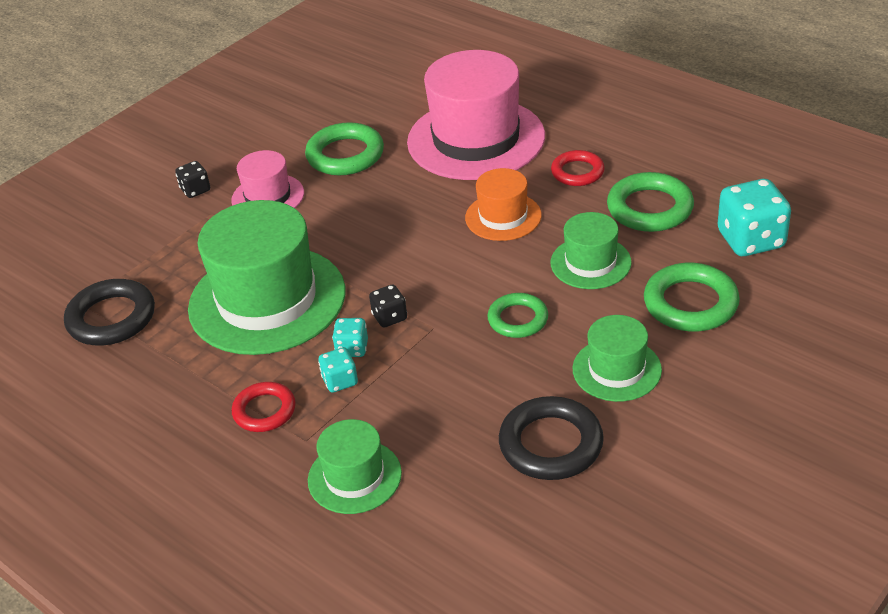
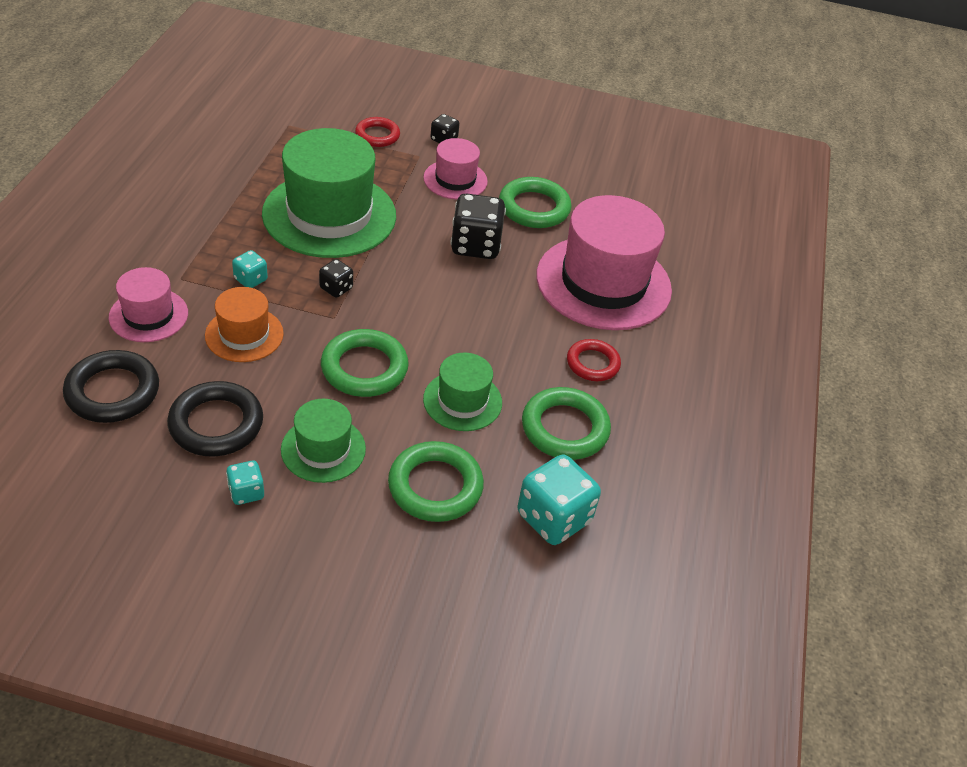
camera: 55 degrees right, 5 degrees up
black ring [64,279,155,345] -> black ring moved to [63,350,159,423]
red ring [232,382,296,432] -> red ring moved to [355,117,400,147]
green hat [308,419,402,514] -> pink hat [109,267,188,342]
turquoise dice [332,318,368,357] -> turquoise dice moved to [226,461,264,505]
orange hat [465,168,542,241] -> orange hat moved to [205,287,284,362]
green ring [487,293,548,338] -> green ring [321,329,409,397], size x1.54
none -> black dice [451,193,506,259]

